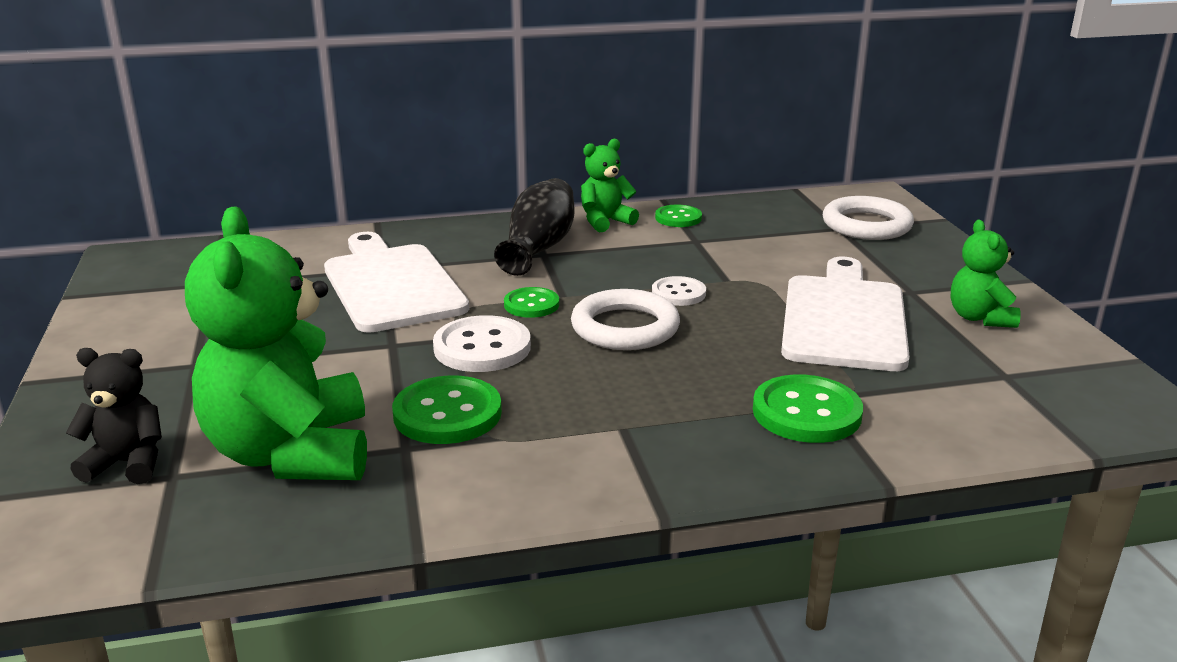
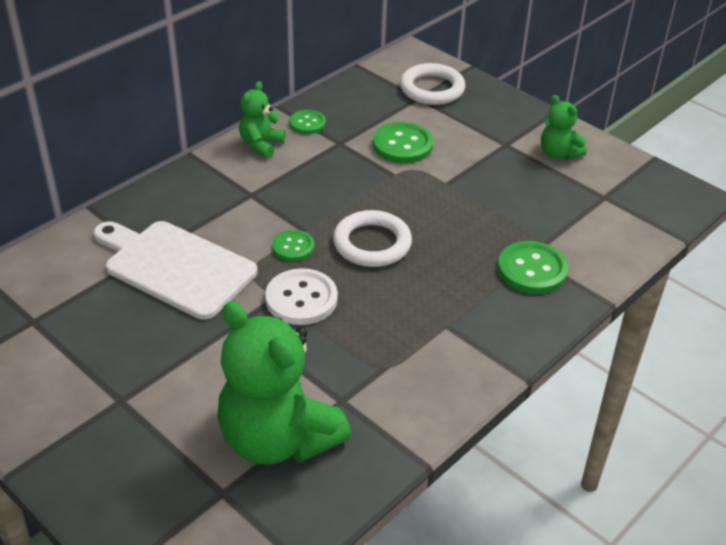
camera: 35 degrees left, 15 degrees up
black teddy bear [66,348,162,484] -> none
green button [392,375,502,444] -> green button moved to [373,122,433,163]
black vase [494,178,574,276] -> none
white button [652,276,706,306] -> none
white cutting board [781,257,910,371] -> none

